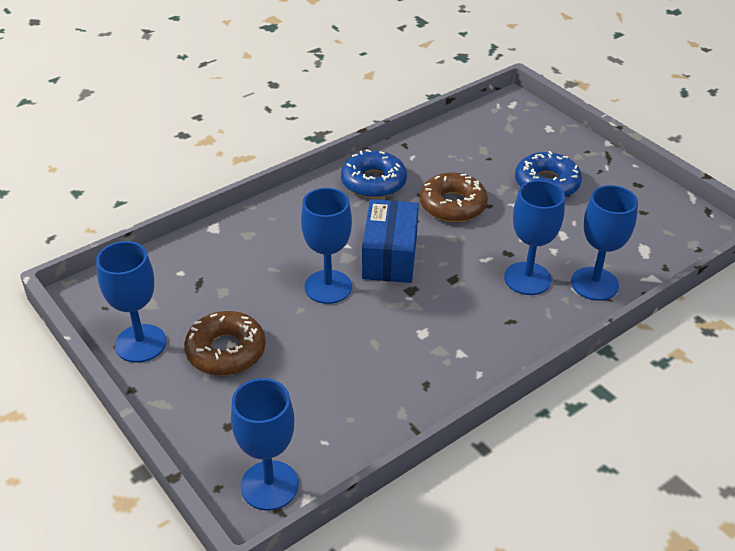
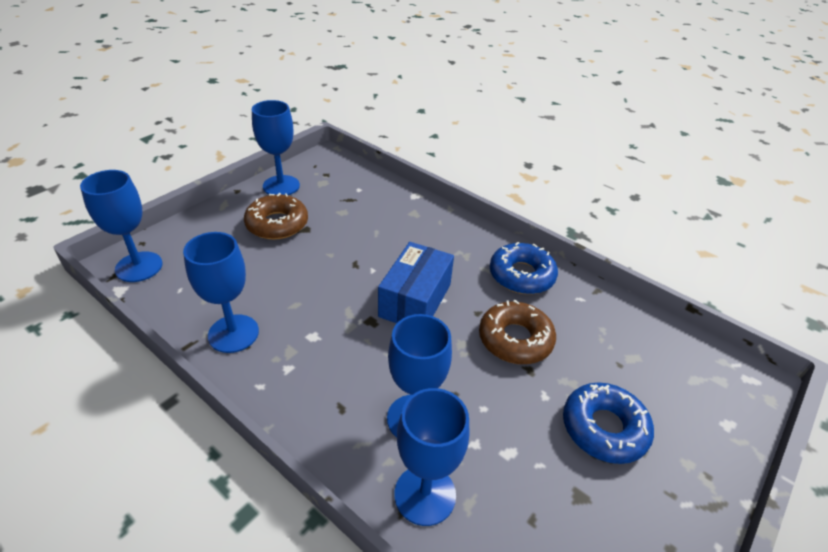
camera: 75 degrees right, 0 degrees up
blue goblet [301,188,352,304] -> blue goblet moved to [183,232,259,353]
blue box [362,199,419,283] -> blue box turned 60 degrees counterclockwise [378,242,454,323]

